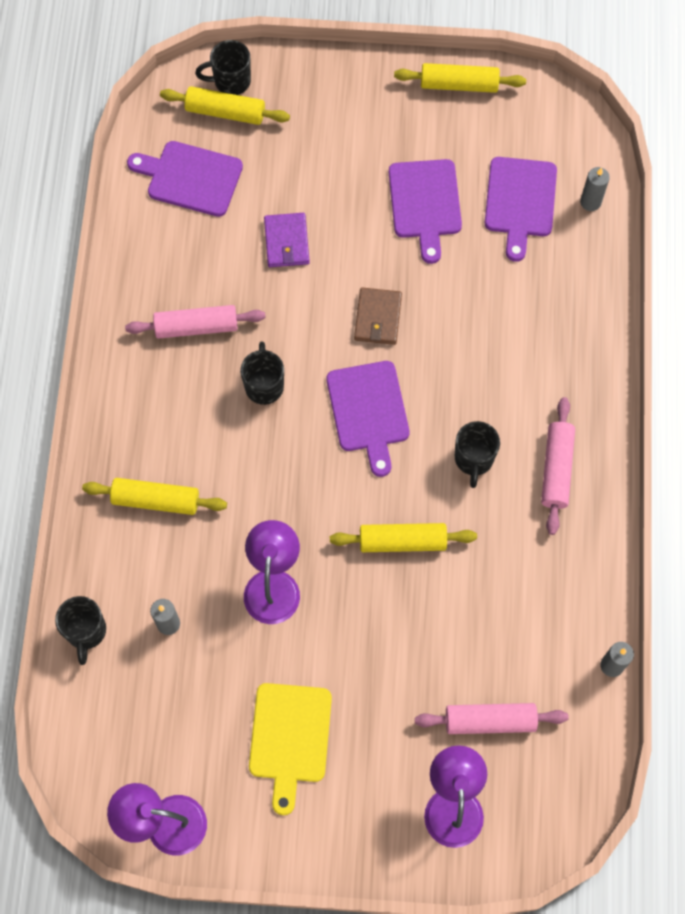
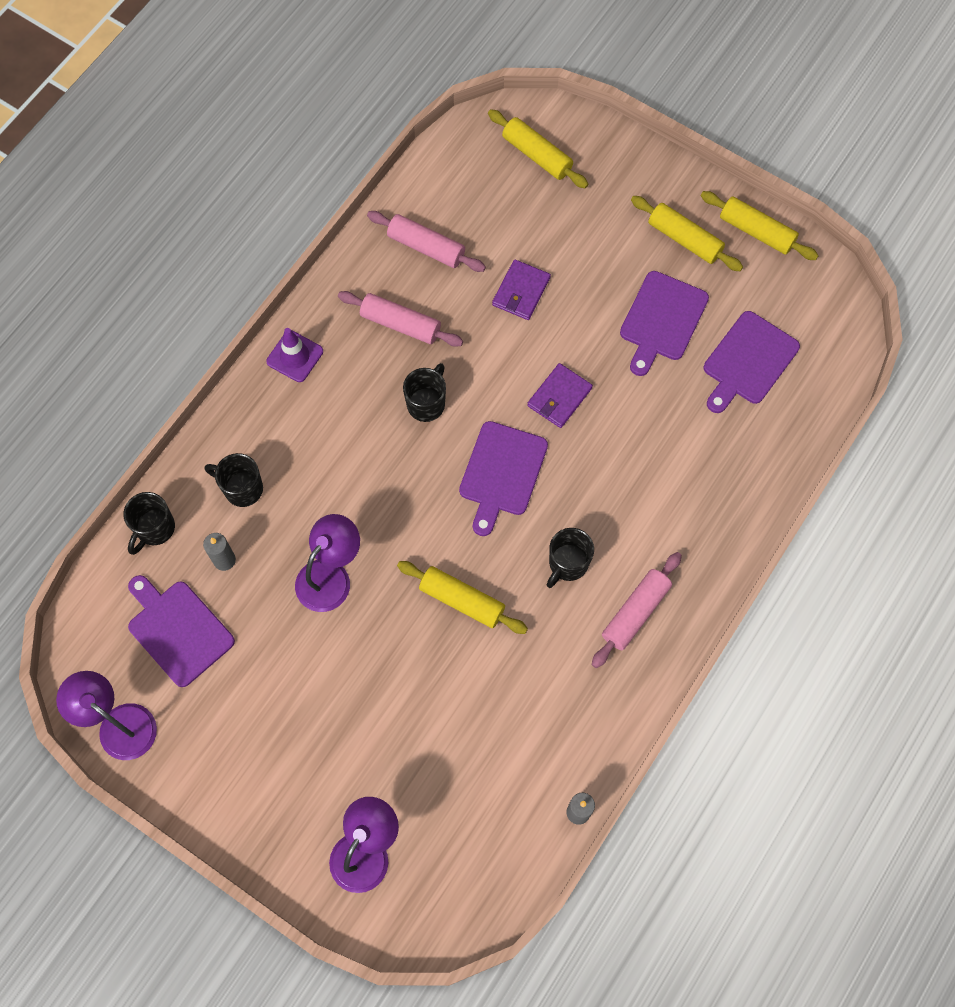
camera: 30 degrees right, 0 degrees up
yellow rolling pin [82,478,227,515] -> yellow rolling pin moved to [631,196,743,271]
purple cutting board [127,141,243,217] -> purple cutting board moved to [128,575,235,687]
black mug [195,40,251,95] -> black mug moved to [204,453,263,507]
yellow cutting board [249,683,332,815] -> none
brown wallet [354,288,402,345] -> purple wallet [527,363,593,428]
pink rolling pin [415,703,569,734] -> pink rolling pin moved to [367,211,486,272]
grey candle [580,167,610,211] -> none
none -> purple traffic cone [266,328,323,382]

